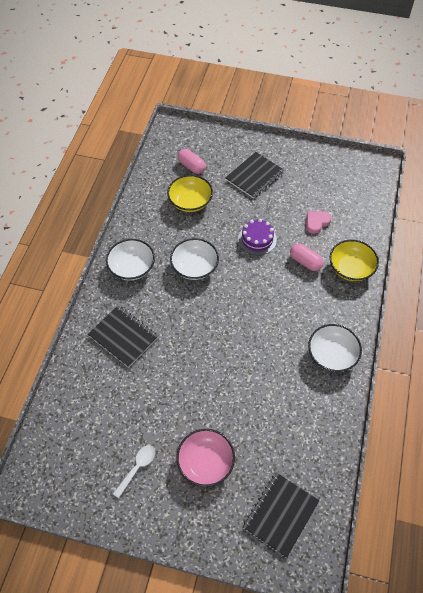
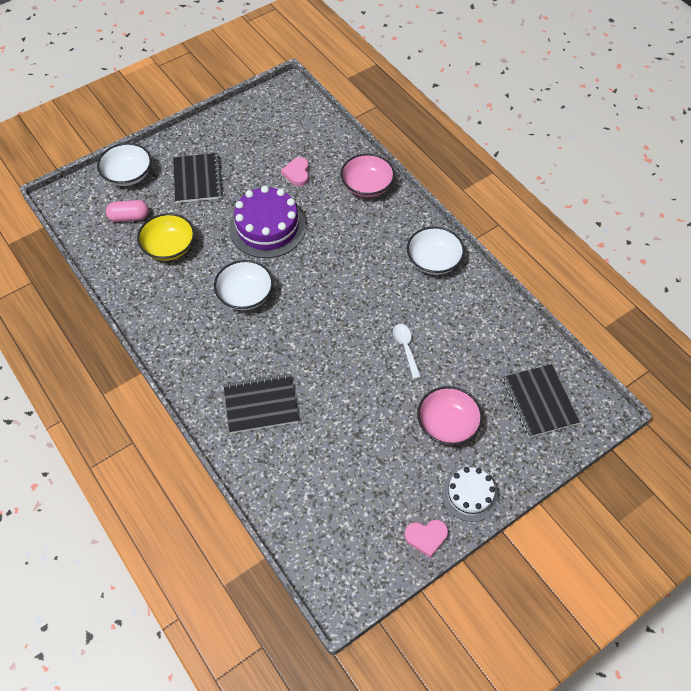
camera: 50 degrees left, 0 degrees up
white bowl [106,239,155,280] -> white bowl moved to [97,143,152,186]
white spoon [113,445,155,498] -> white spoon moved to [393,324,421,379]
purple cake [238,219,277,255] -> purple cake [229,186,306,258], size x1.66
pink capsule [290,244,324,271] -> none
yellow bowl [330,240,379,281] -> pink bowl [340,154,395,198]
none -> pink heart [405,520,448,558]
none -> white cake [442,467,498,522]

